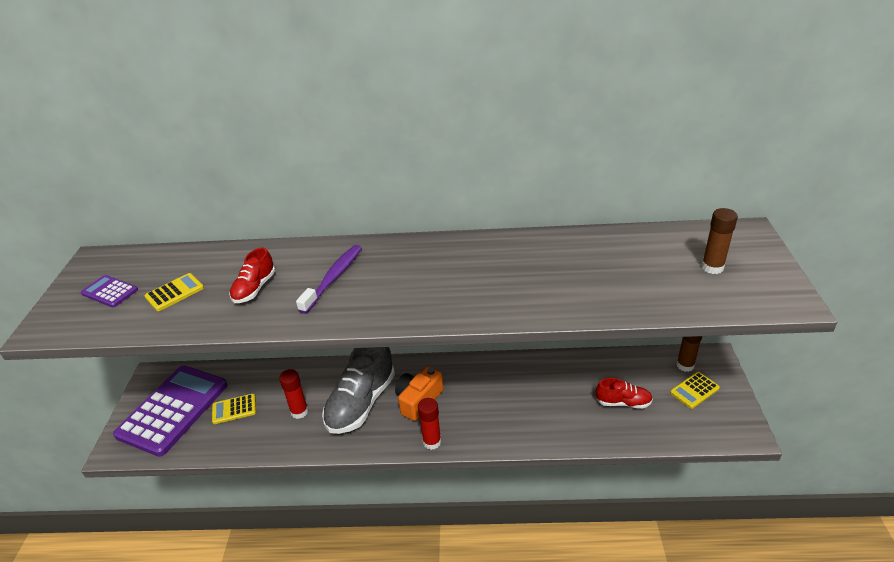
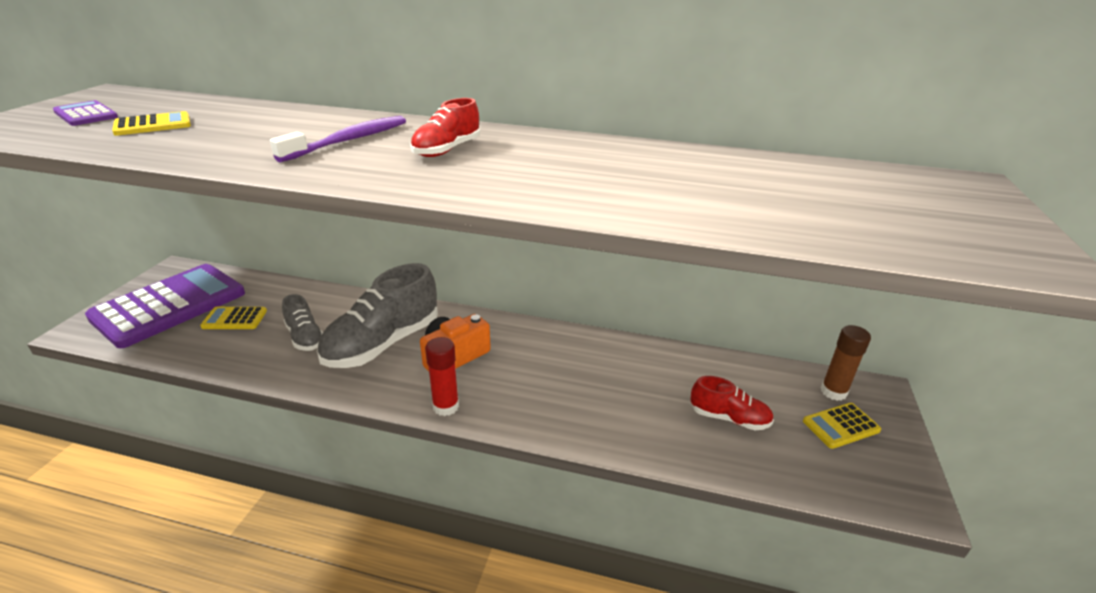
camera: 10 degrees right, 5 degrees down
red shoe [229,248,275,303] -> red shoe moved to [410,98,480,157]
red glue stick [279,369,309,419] -> grey shoe [282,294,323,351]
brown glue stick [701,208,738,274] -> none

